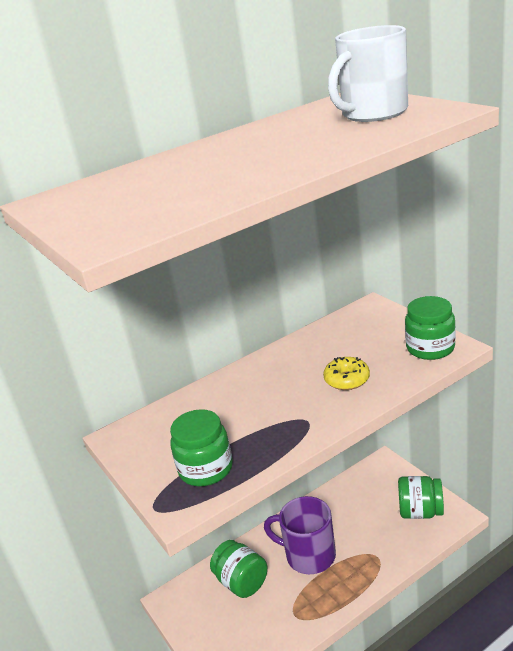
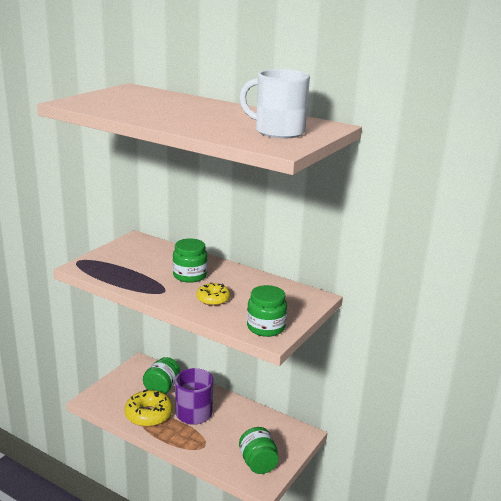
camera: 60 degrees right, 5 degrees down
green jar [170,409,233,486] -> green jar moved to [173,238,208,283]
none -> yellow donut [124,389,173,427]

